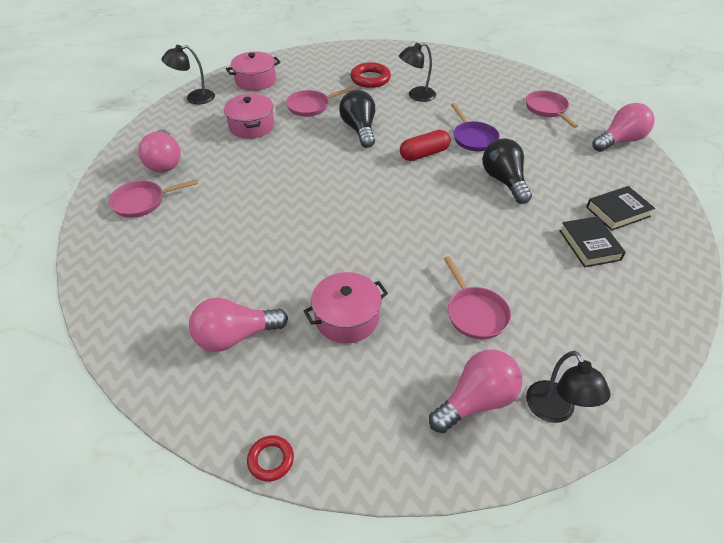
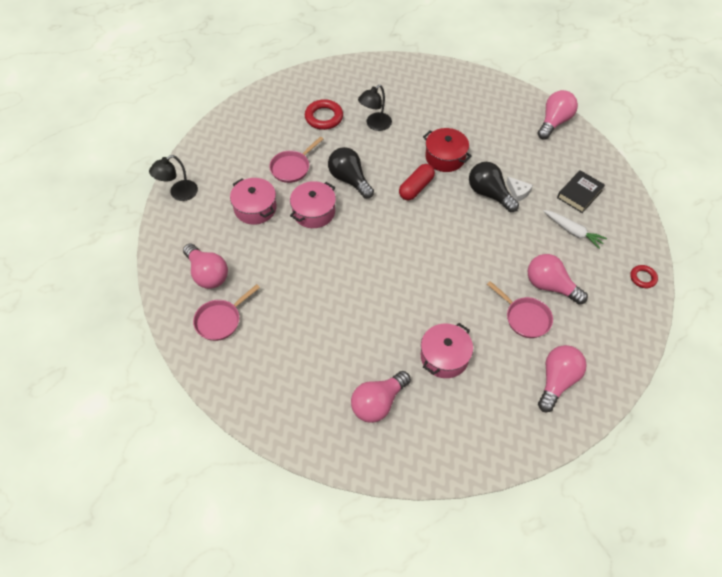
camera: 25 degrees left, 10 degrees up
pink pot [226,51,281,91] -> pink pot moved to [290,181,336,228]
red ring [247,435,294,482] -> red ring moved to [630,265,658,288]
purple pan [451,103,500,151] -> red pot [423,128,472,172]
pink pan [526,91,578,128] -> none
black lamp [526,351,611,423] -> none
black book [559,216,626,267] -> white carrot [543,210,607,249]
none -> white cheese [506,177,533,202]
none -> pink light bulb [528,254,588,305]

